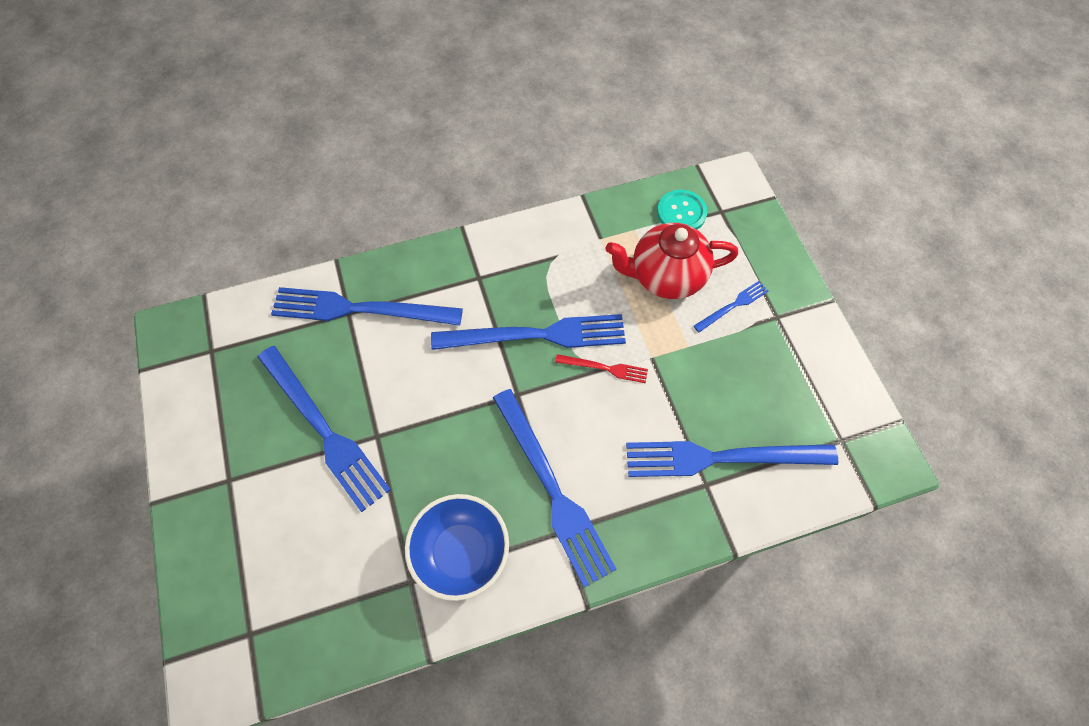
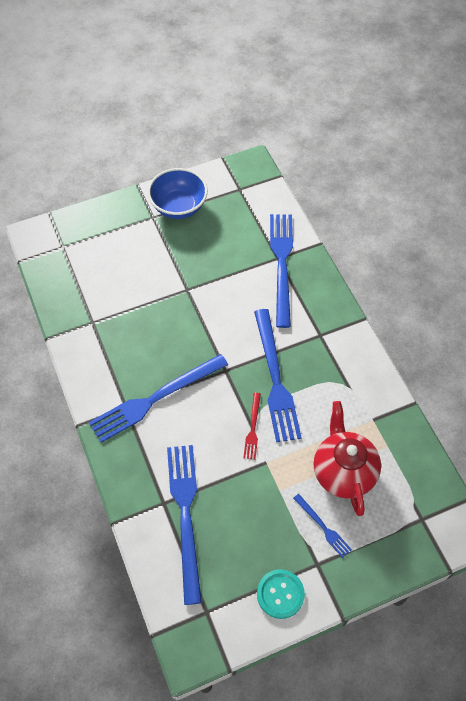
camera: 85 degrees right, 5 degrees down
blue fork [258,346,391,512] -> none
blue bowl [405,494,509,601] -> blue bowl moved to [148,168,208,219]
turquoise button [657,190,707,230] -> turquoise button moved to [257,569,305,619]

